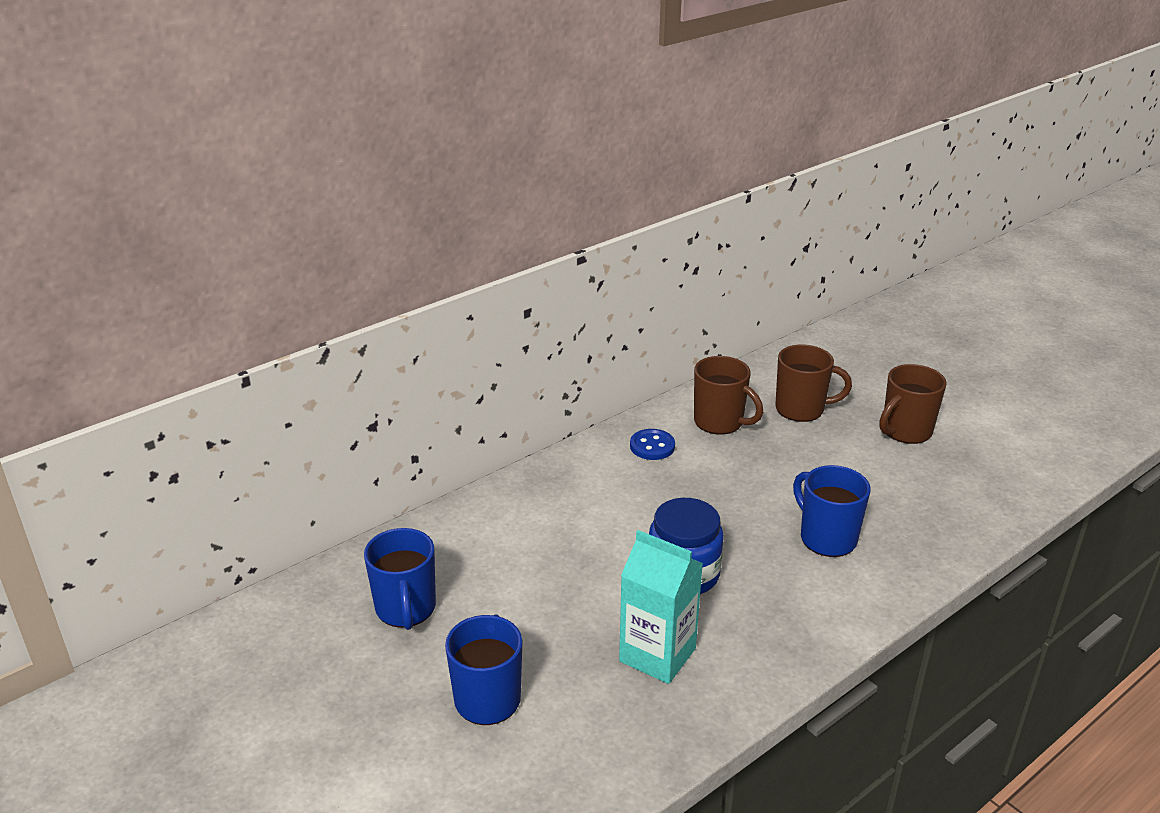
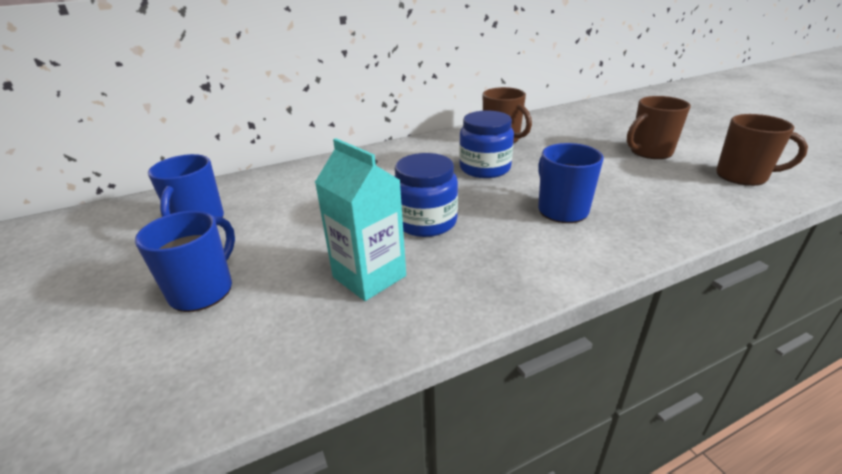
camera: 15 degrees right, 0 degrees up
blue button [630,429,675,460] -> none
brown mug [775,345,852,422] -> brown mug moved to [716,114,808,186]
none -> blue jar [459,111,514,178]

